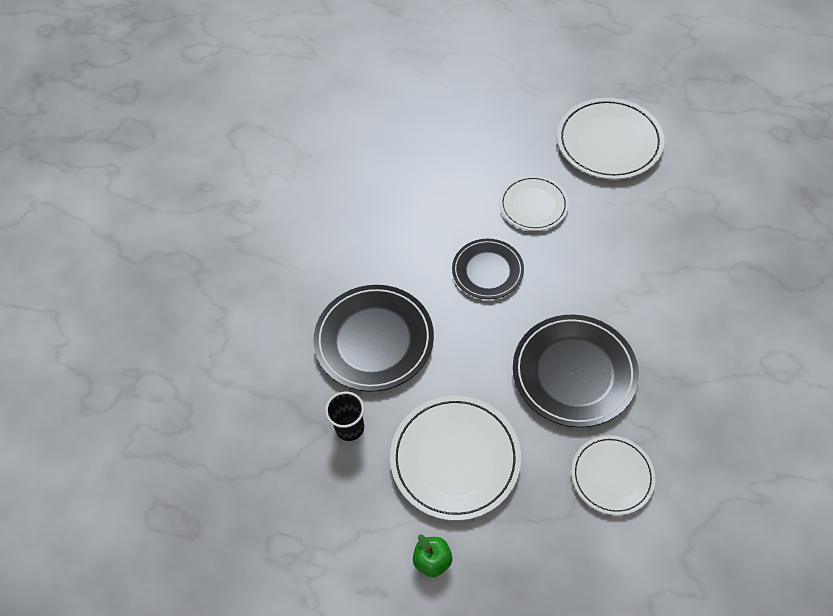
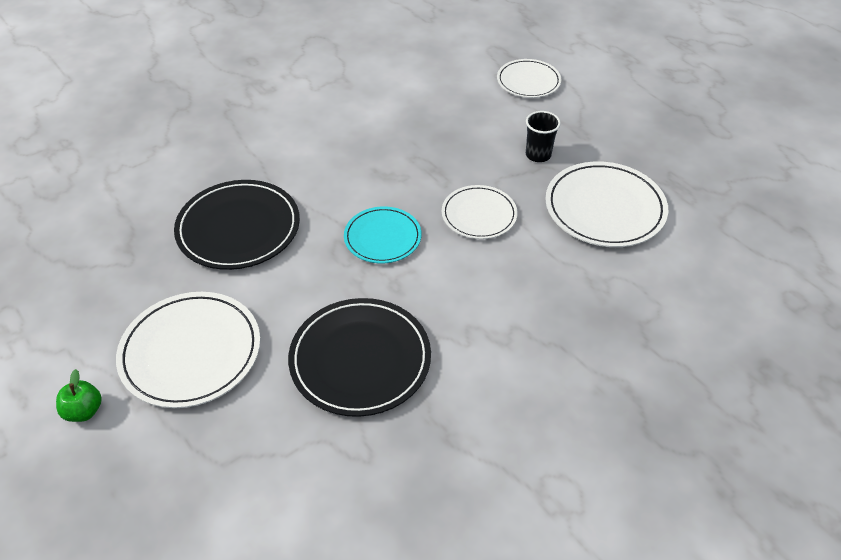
camera: 35 degrees right, 10 degrees down
black cup [325,392,364,441] -> black cup moved to [526,111,561,162]
black plate [452,239,524,299] -> turquoise plate [344,207,421,263]
white plate [571,435,655,515] -> white plate moved to [497,59,561,98]

